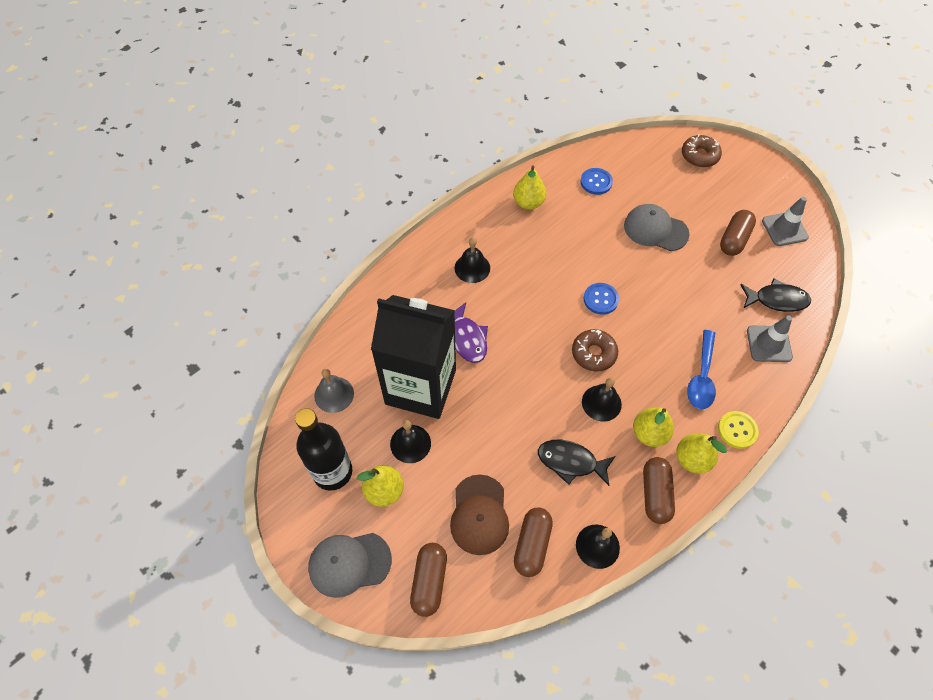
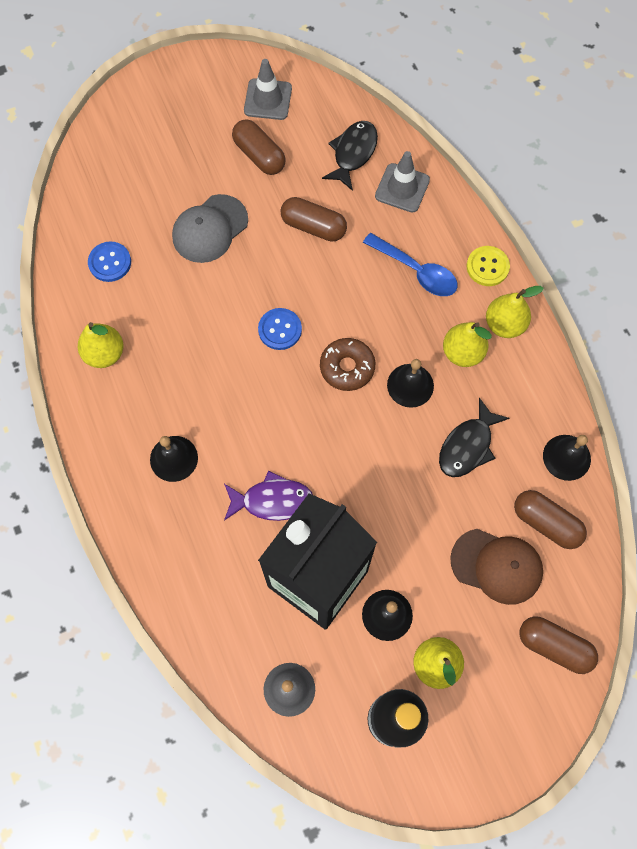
camera: 70 degrees left, 10 degrees up
grey cap [308,533,392,598] -> none
brown capsule [643,457,675,524] -> brown capsule moved to [281,197,347,242]
brown donut [682,134,722,167] -> none

